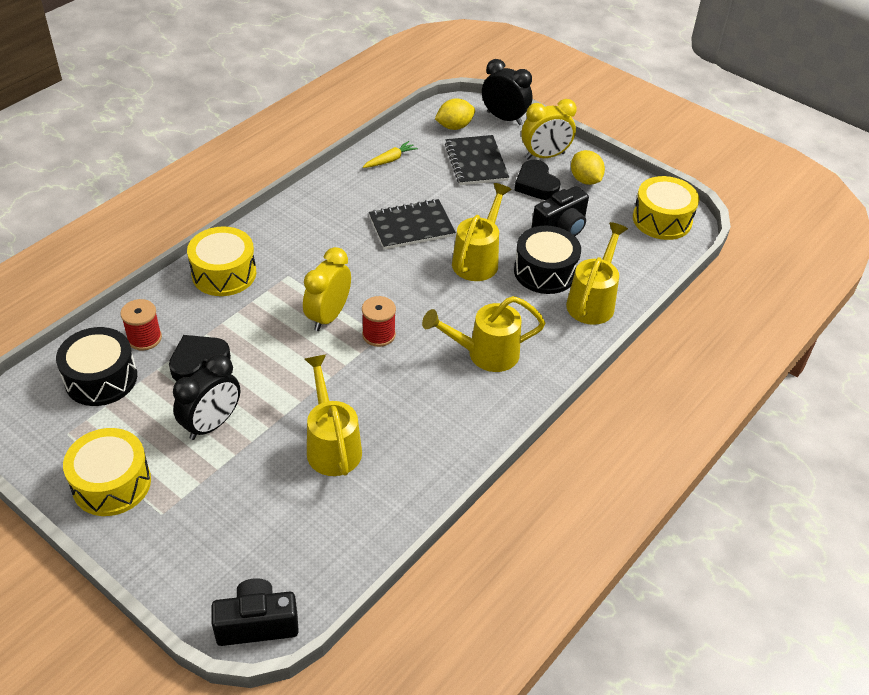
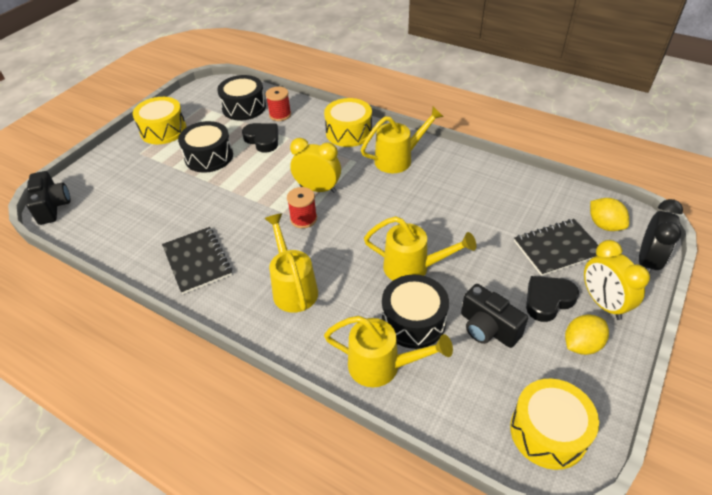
camera: 85 degrees right, 0 degrees up
black clock [173,354,240,440] -> black drum [178,121,233,173]
yellow watering can [305,355,362,476] -> yellow watering can moved to [361,107,444,173]
yellow carrot [363,141,418,168] -> none
black notebook [369,199,456,250] -> black notebook moved to [162,227,232,295]

